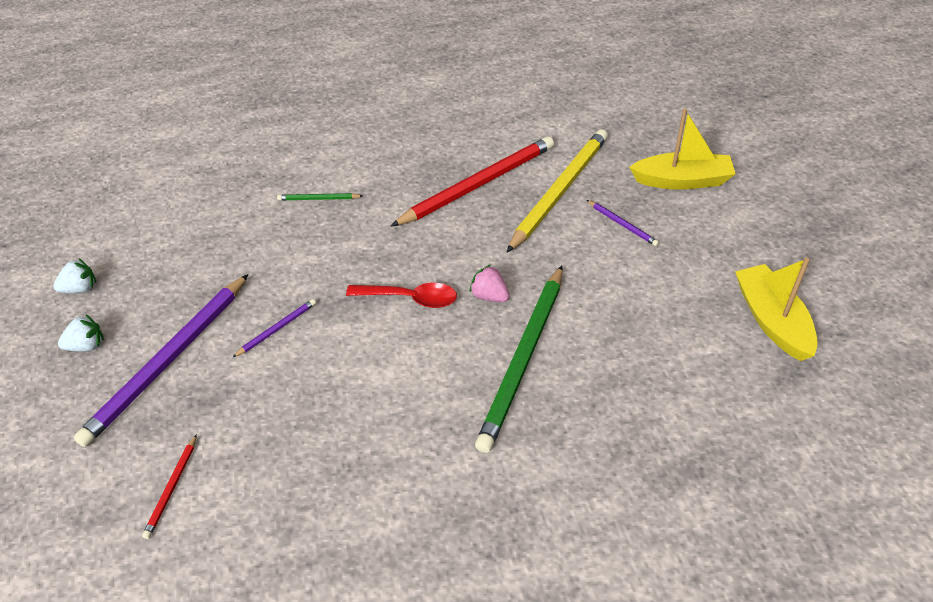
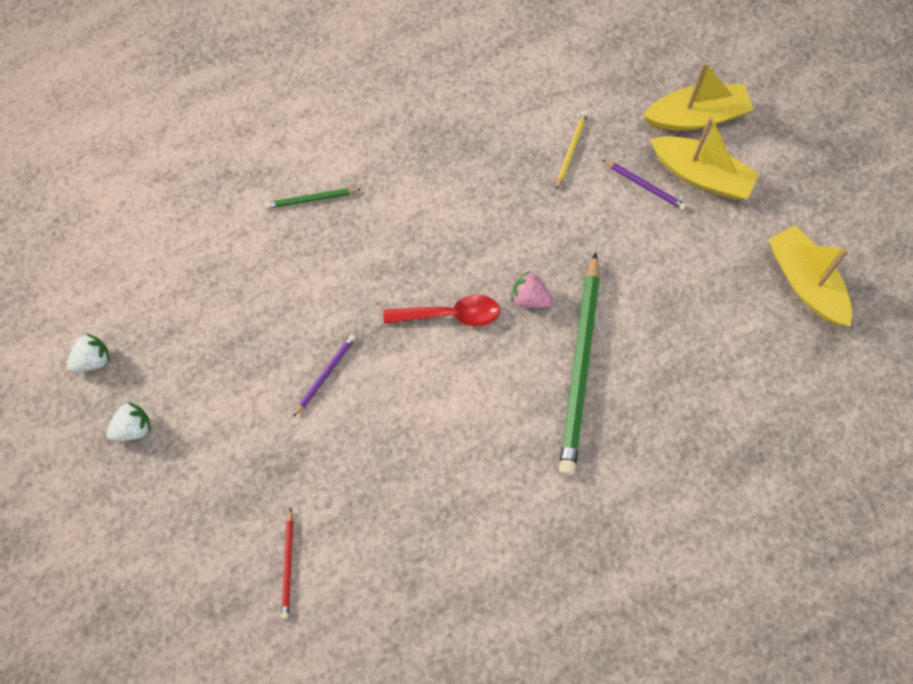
camera: 15 degrees left, 20 degrees up
purple pencil [73,274,248,447] -> none
red pencil [391,136,554,226] -> none
yellow pencil [506,129,608,253] -> yellow pencil [556,111,588,190], size x0.43
none -> yellow boat [650,116,760,200]

